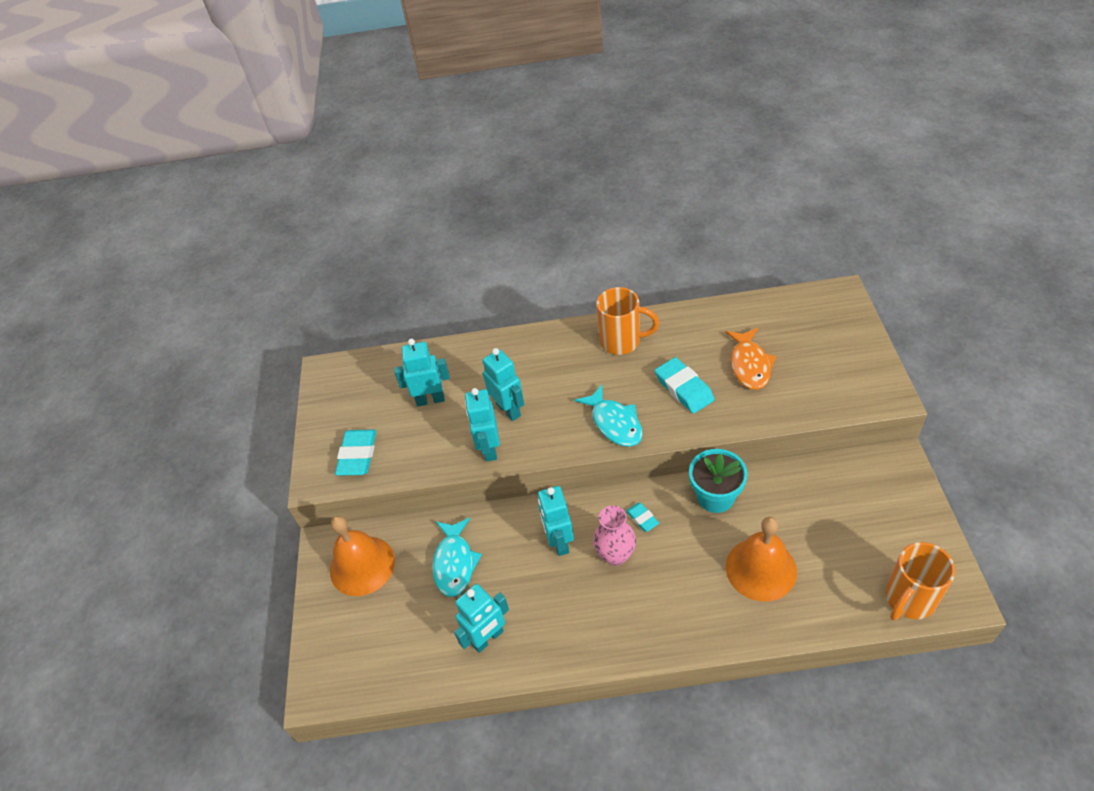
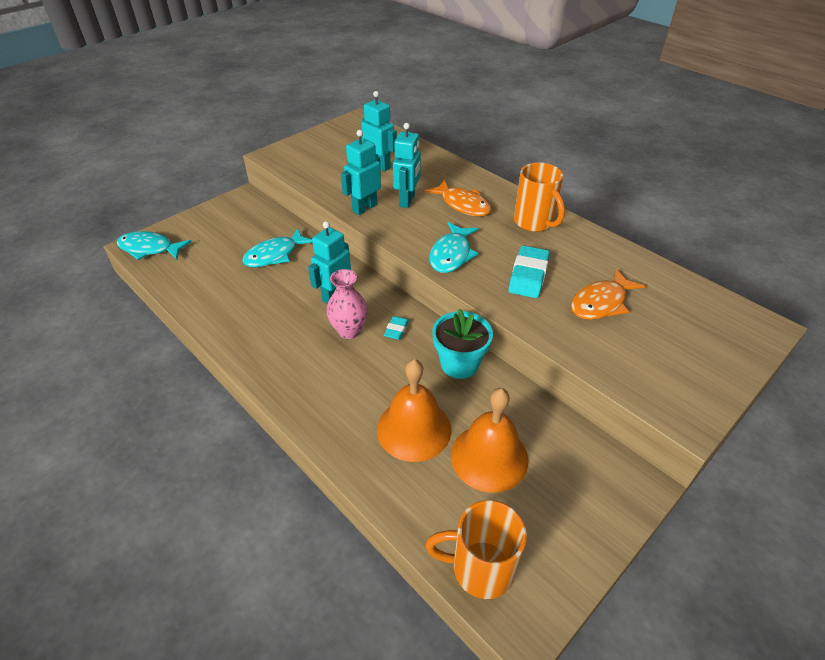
camera: 45 degrees right, 5 degrees down
orange bell [330,516,395,596] -> orange bell moved to [451,388,528,493]
turquoise eraser [335,429,376,476] -> none
turquoise robot [454,584,509,653] -> none
none -> turquoise fish [117,231,192,260]
none -> orange fish [424,179,491,216]

